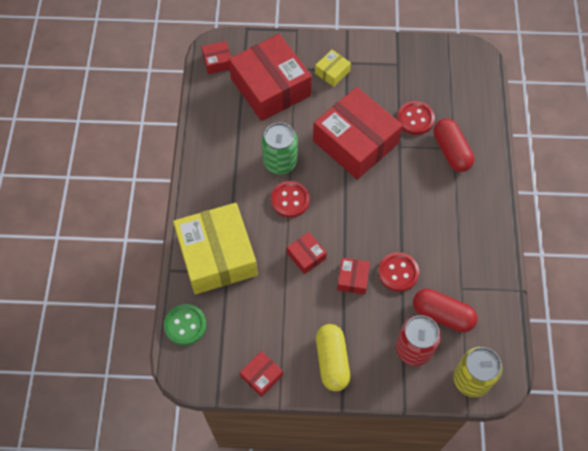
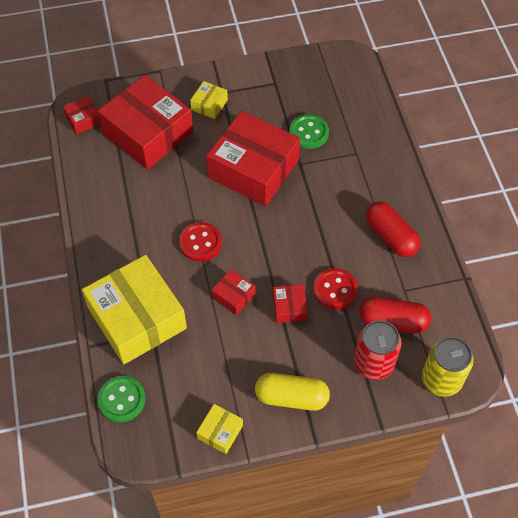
camera: 15 degrees left, 5 degrees down
red box [240,351,283,397] -> yellow box [196,404,243,454]
green can [262,123,297,174] -> none
yellow capsule [316,324,350,391] -> yellow capsule turned 60 degrees counterclockwise [255,373,330,411]
red button [397,101,435,135] -> green button [289,114,329,149]
red capsule [433,118,474,172] -> red capsule moved to [366,202,420,257]

